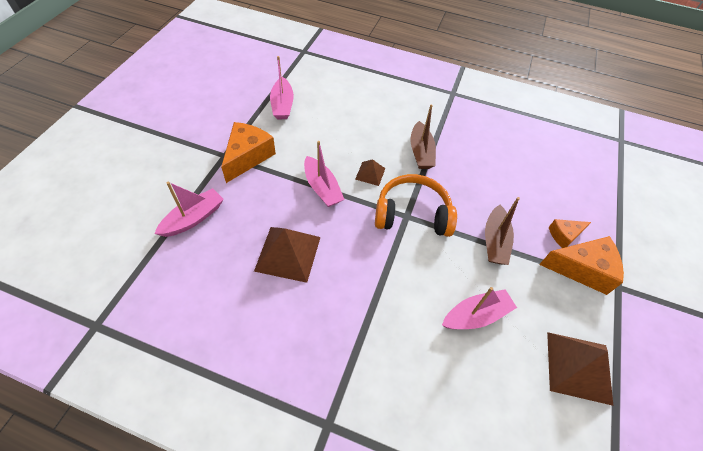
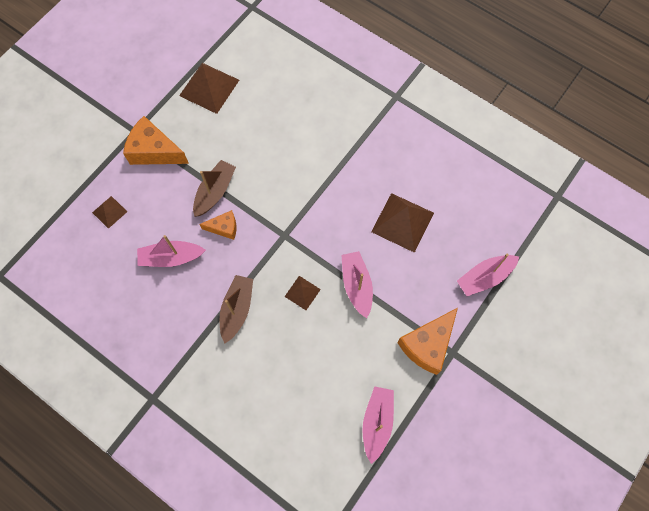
camera: 160 degrees left, 15 degrees up
orange headphones [375,174,457,237] -> none
pink boat [442,287,517,329] -> pink boat moved to [137,235,206,267]
orange cheese [549,219,591,248] -> orange cheese moved to [199,210,236,240]
none -> brown pyramid [92,196,127,229]

